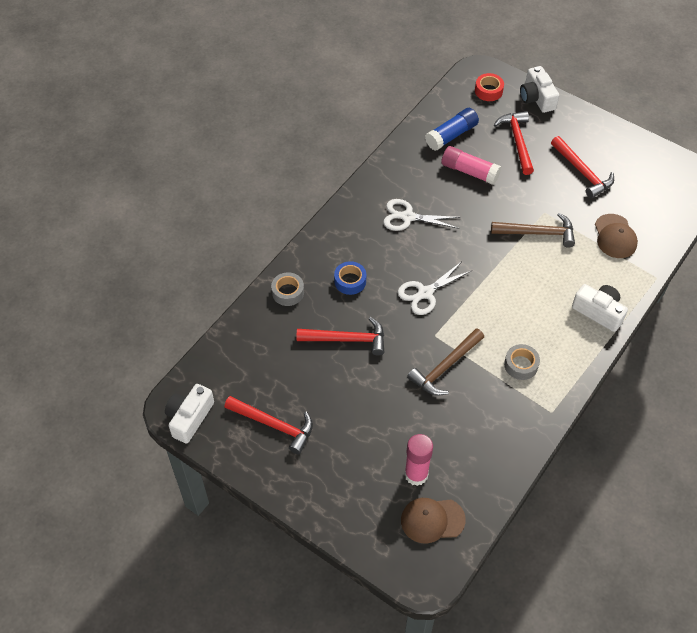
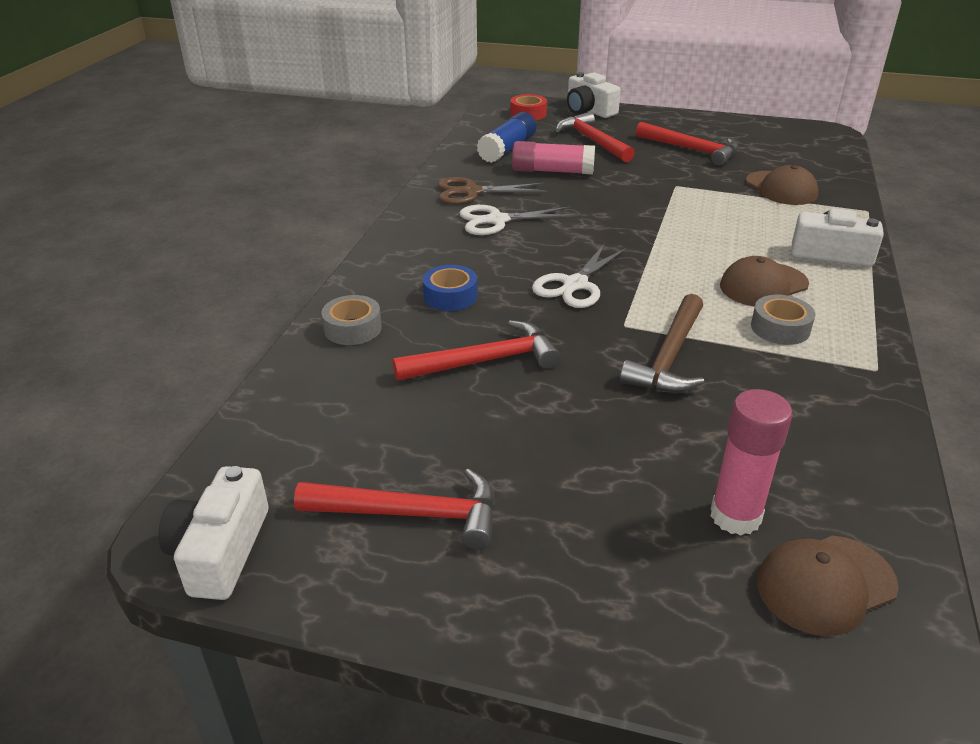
camera: 20 degrees left, 20 degrees down
brown hammer [491,213,575,248] -> none
none -> brown scissors [438,177,547,205]
none -> brown cap [720,256,809,306]

